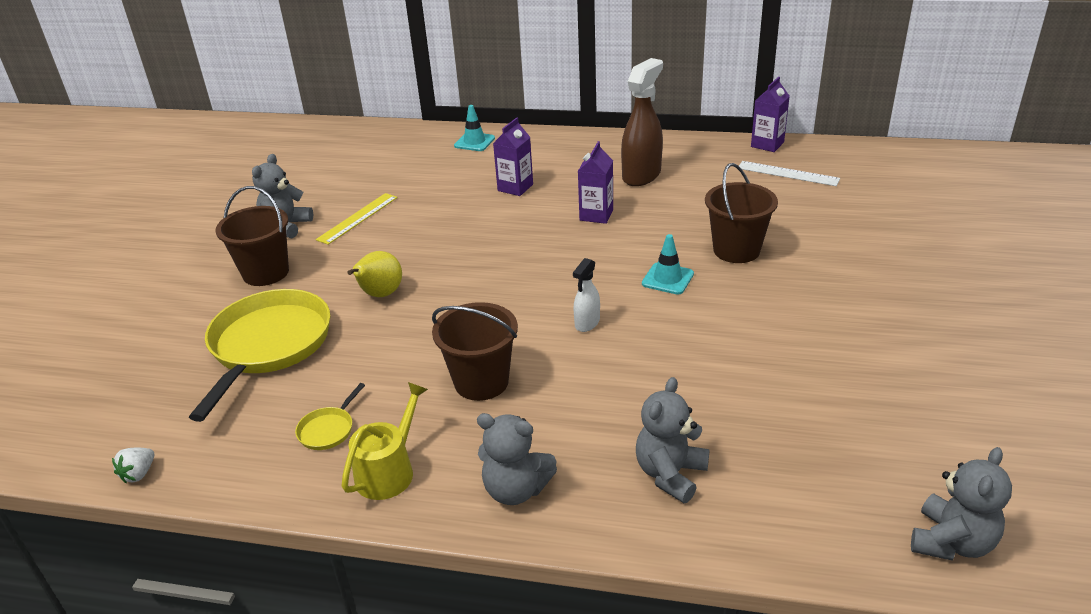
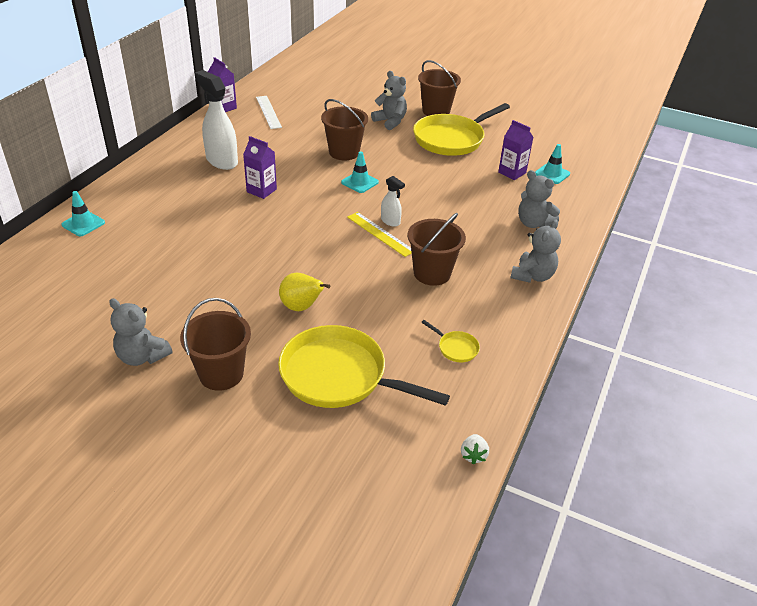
camera: 80 degrees left, 5 degrees up
white strawberry [112,448,154,483] -> white strawberry turned 60 degrees clockwise [461,434,489,464]
yellow ruler [316,193,398,245] -> yellow ruler moved to [347,212,412,257]
yellow watering can [341,382,428,500] -> none
purple carton [493,117,533,196] -> purple carton moved to [498,120,534,180]
brown spray bottle [621,58,663,186] -> white spray bottle [195,70,238,170]
white ruler [739,161,840,186] -> white ruler turned 60 degrees counterclockwise [256,96,282,129]
grey teddy bear [911,447,1012,561] -> grey teddy bear moved to [371,71,407,130]
none -> yellow pan [413,103,510,156]
none -> brown bucket [418,60,461,116]
none -> turquoise traffic cone [535,144,570,184]

